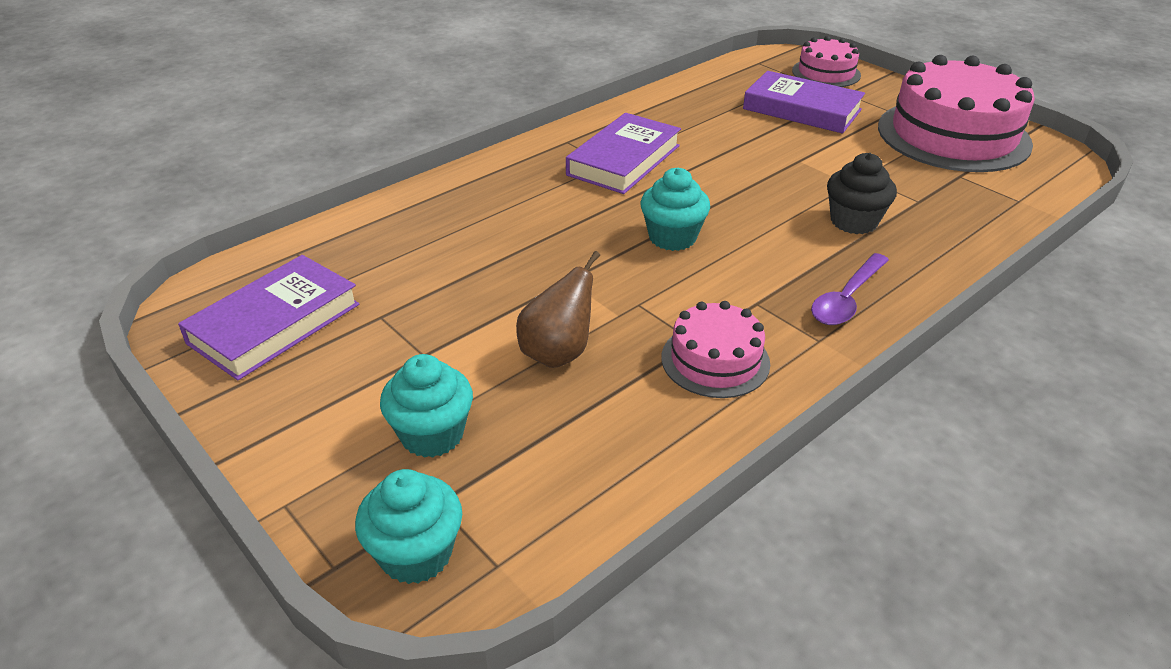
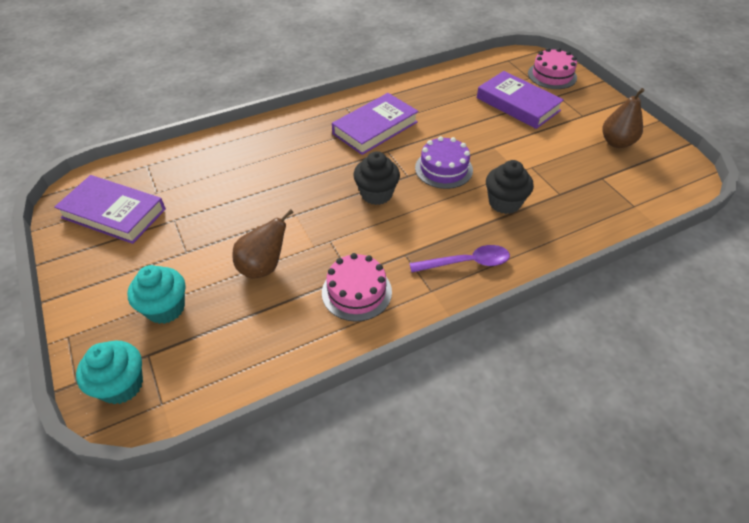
camera: 15 degrees right, 10 degrees up
purple book [178,255,359,380] -> purple book turned 60 degrees clockwise [54,175,166,244]
turquoise cupcake [641,168,710,251] -> black cupcake [353,151,400,205]
purple spoon [811,253,889,325] -> purple spoon turned 150 degrees counterclockwise [409,245,510,272]
pink cake [878,55,1035,172] -> brown pear [602,88,645,148]
none -> purple cake [415,136,473,189]

